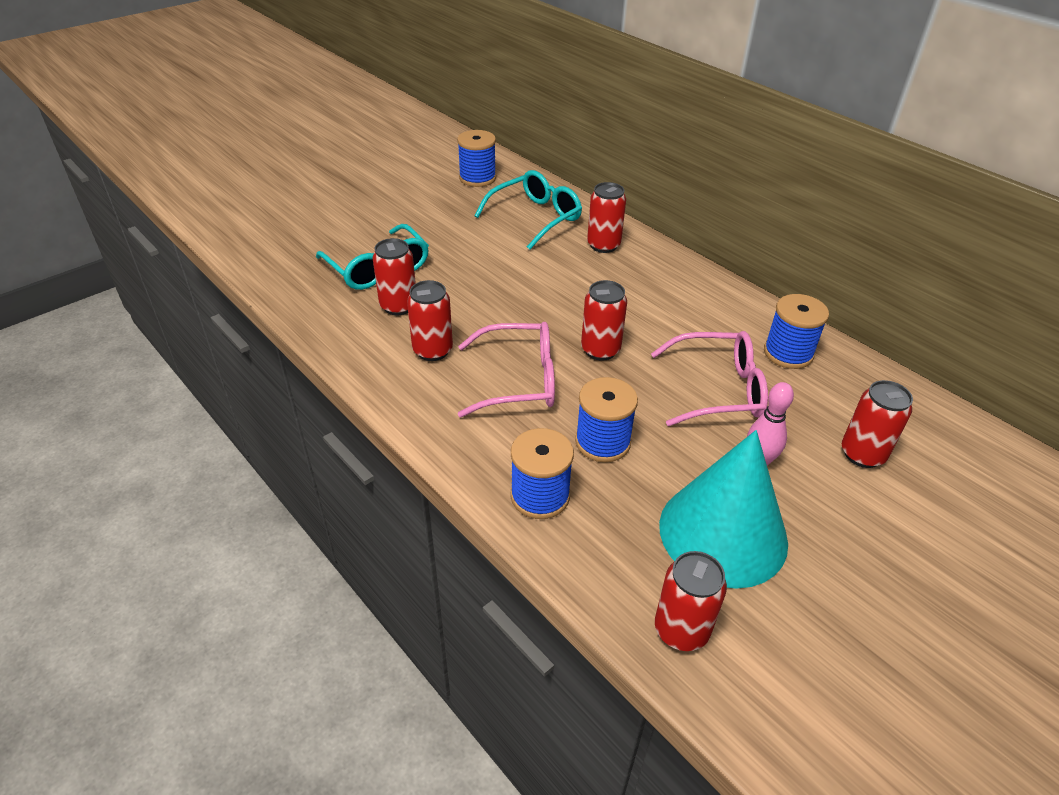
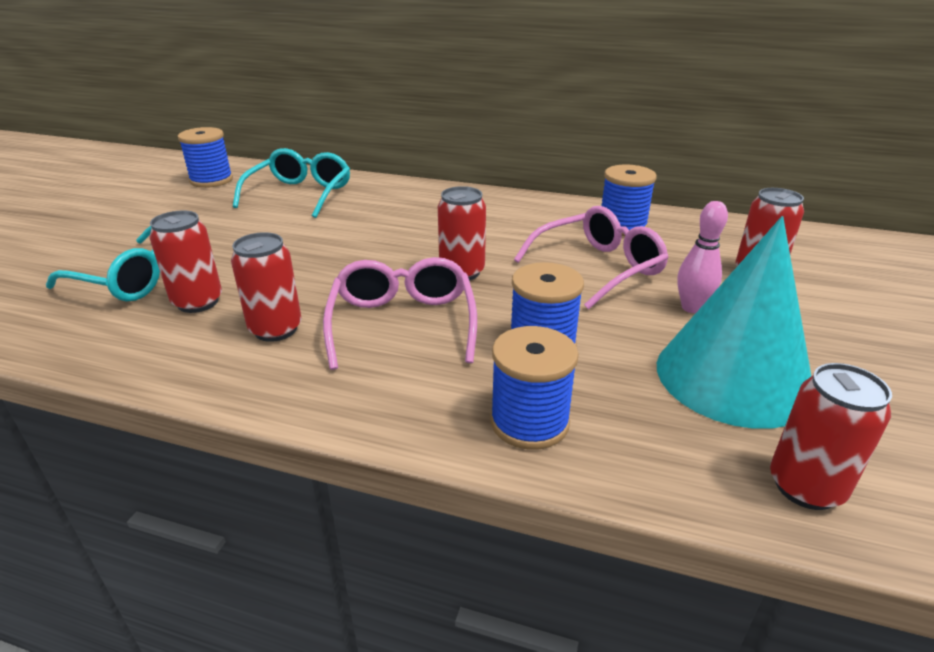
camera: 30 degrees left, 10 degrees down
pink glasses [458,322,555,417] -> pink glasses turned 60 degrees counterclockwise [323,257,477,370]
red can [587,182,626,253] -> none

